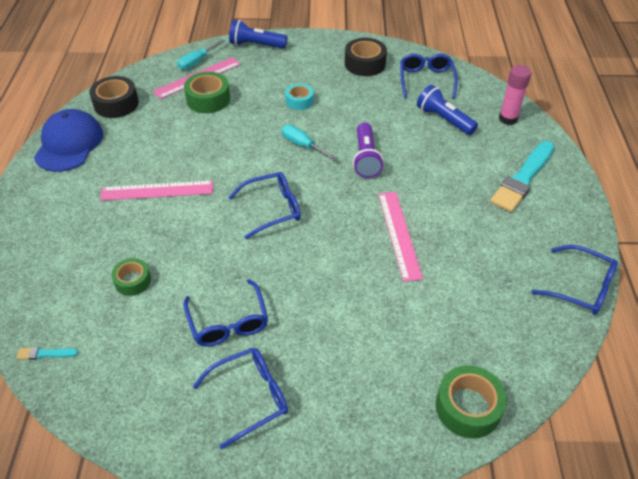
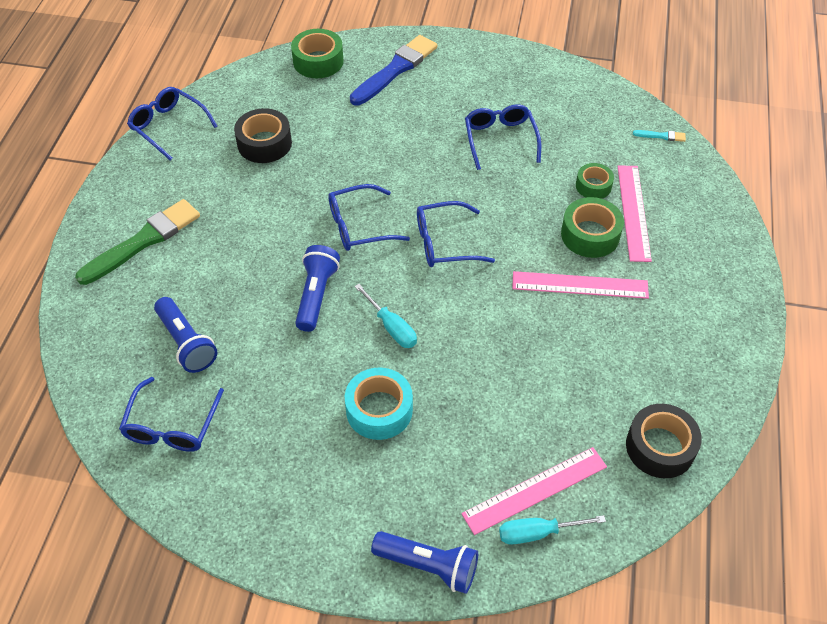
camera: 170 degrees left, 5 degrees up
blue cap [34,109,103,172] -> none
turquoise screwdriver [177,39,226,70] -> turquoise screwdriver turned 150 degrees counterclockwise [499,515,606,545]
green tape [184,72,230,113] -> green tape moved to [561,197,624,258]
blue glasses [192,348,288,449] -> blue glasses moved to [328,184,410,251]
turquoise tape [285,84,314,110] -> turquoise tape [345,367,413,440], size x1.57
black tape [345,38,387,76] -> black tape moved to [234,108,292,163]
purple flashlight [353,123,384,178] -> blue flashlight [295,245,340,332]
pink ruler [378,192,423,282] -> pink ruler moved to [617,165,652,262]
turquoise brush [490,141,554,212] -> green brush [75,199,200,285]
pink glue stick [499,65,532,125] -> none
none -> blue brush [350,35,437,105]

